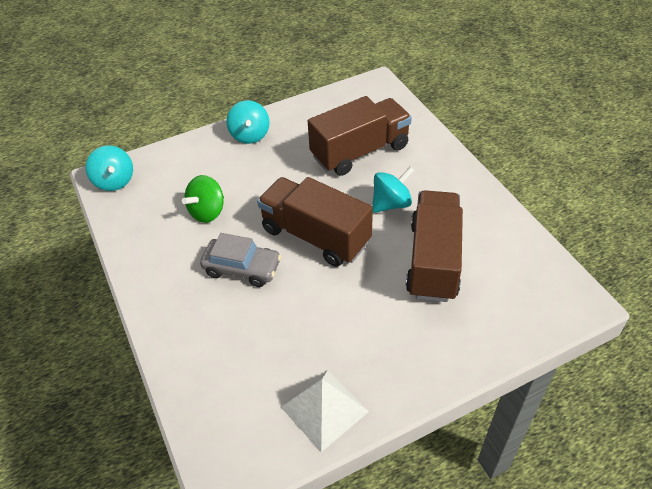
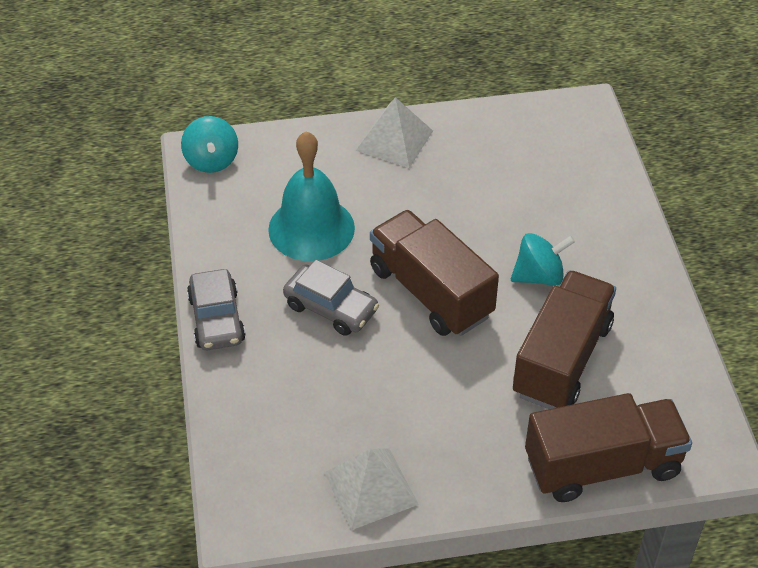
camera: 15 degrees right, 0 degrees up
green spinning top [182,175,224,223] -> turquoise bell [268,131,355,261]
turquoise spinning top [226,100,269,144] -> white pyramid [356,97,433,168]
brown truck [308,96,412,176] -> brown truck moved to [525,393,692,502]
none -> grey car [187,269,246,350]

